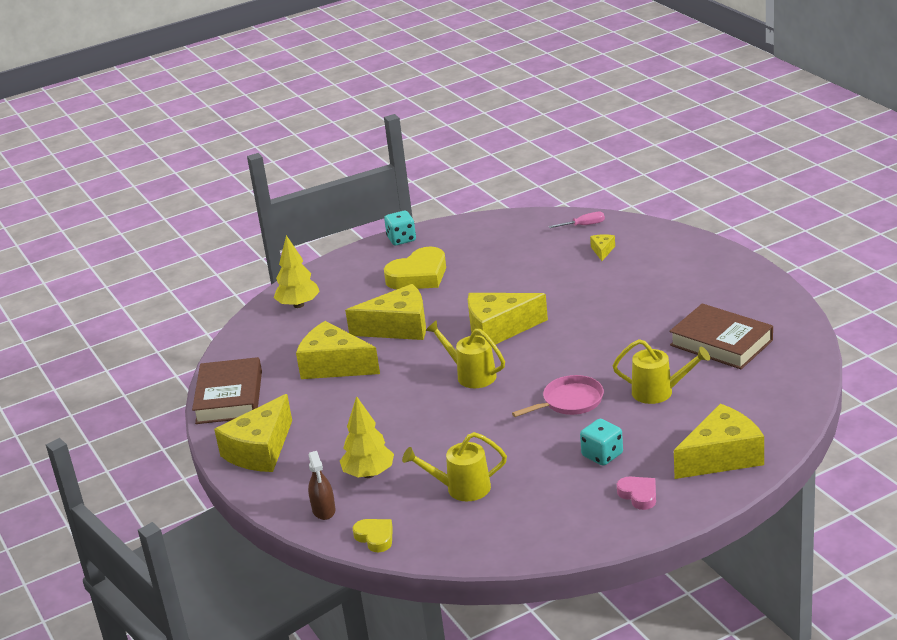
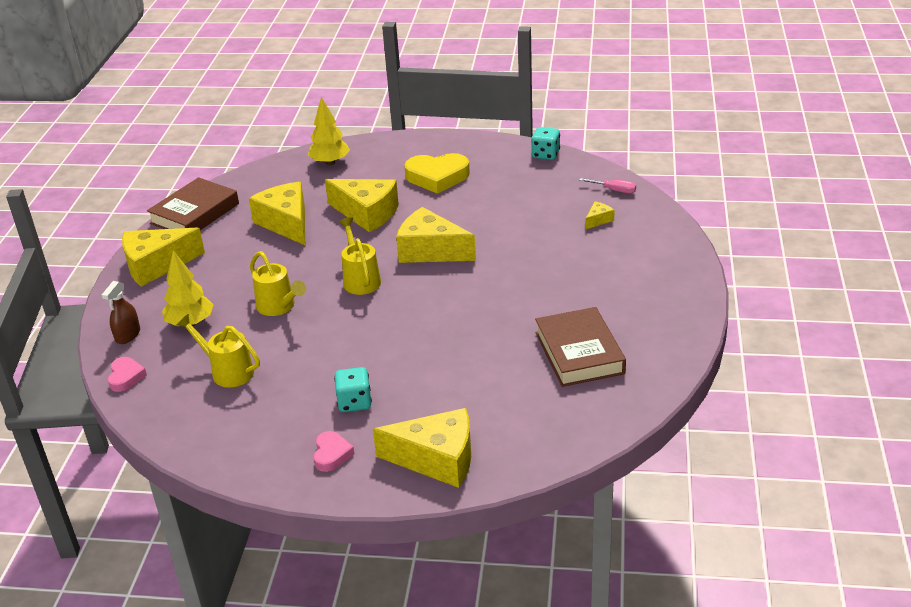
camera: 35 degrees right, 5 degrees up
yellow heart [353,519,393,552] -> pink heart [108,357,147,392]
turquoise dice [384,211,416,245] -> turquoise dice moved to [531,127,560,160]
pink pan [512,375,604,417] -> none
yellow watering can [613,339,710,404] -> yellow watering can moved to [250,251,306,316]

